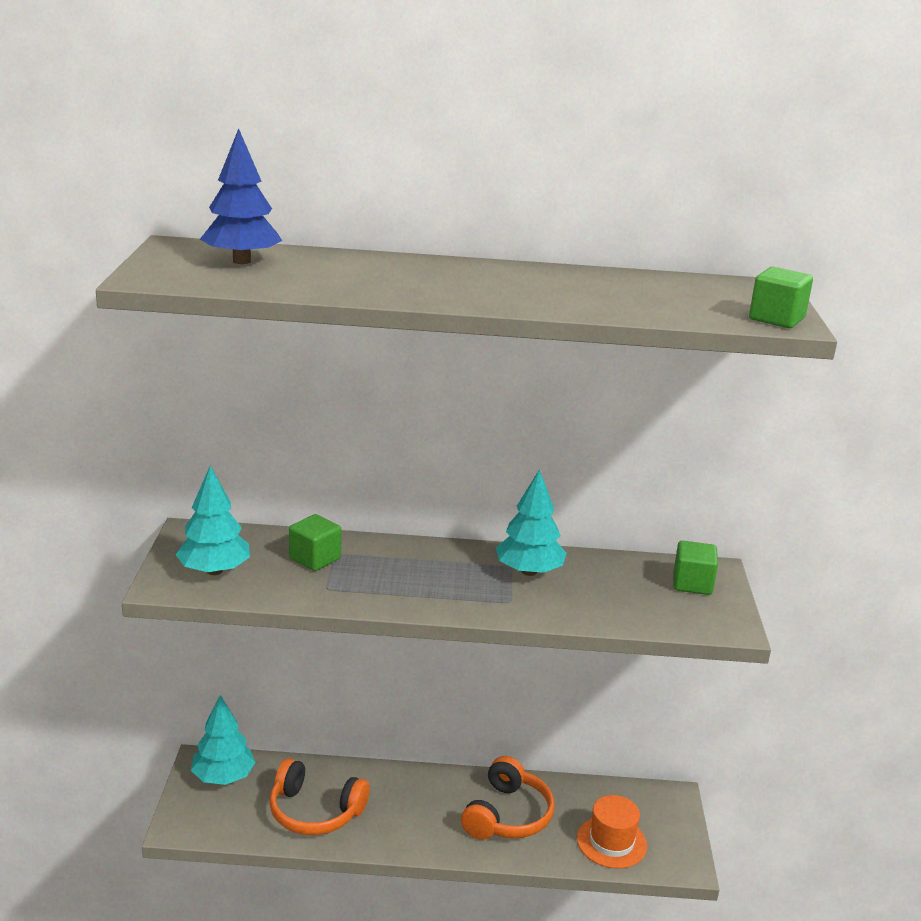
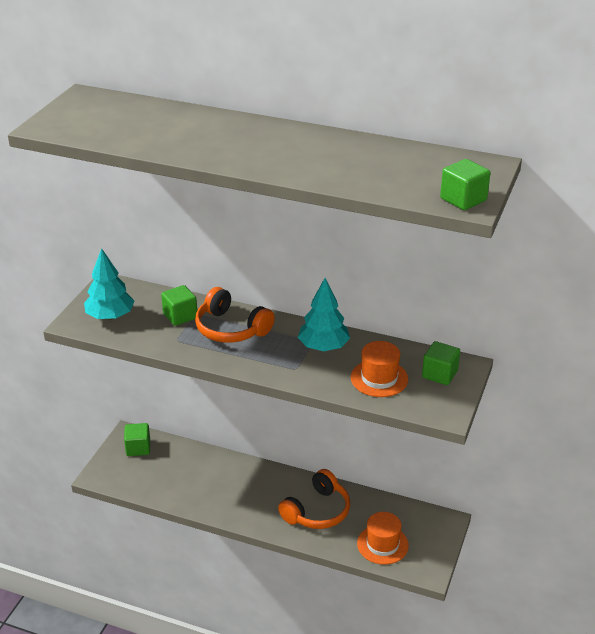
camera: 20 degrees right, 10 degrees up
turquoise tree [191,695,256,785] -> green cube [124,423,150,456]
blue tree [200,128,282,264] -> none
orange headphones [269,758,370,835] -> orange headphones moved to [195,287,275,343]
none -> orange hat [351,341,408,397]

